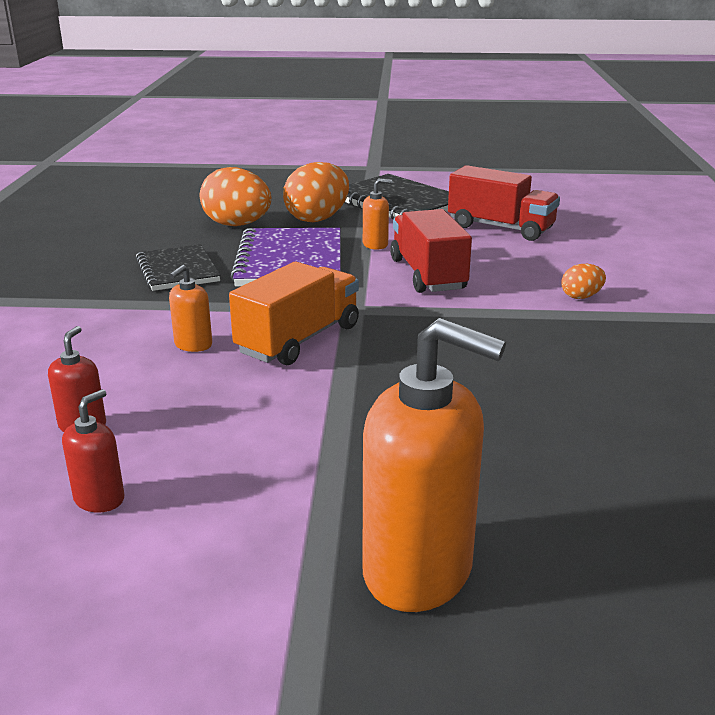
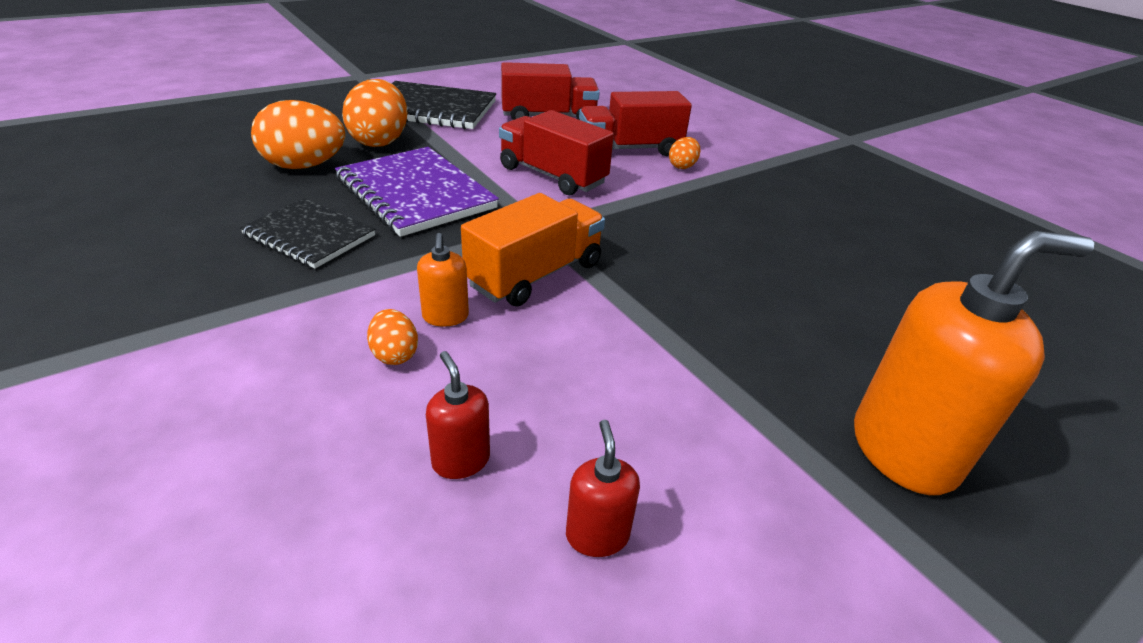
camera: 40 degrees left, 10 degrees up
orange truck [229,262,359,365] -> orange truck turned 45 degrees clockwise [461,193,605,307]
orange soap dispenser [363,179,393,250] -> none
none -> orange egg [367,309,418,365]
none -> red truck [579,91,692,156]

